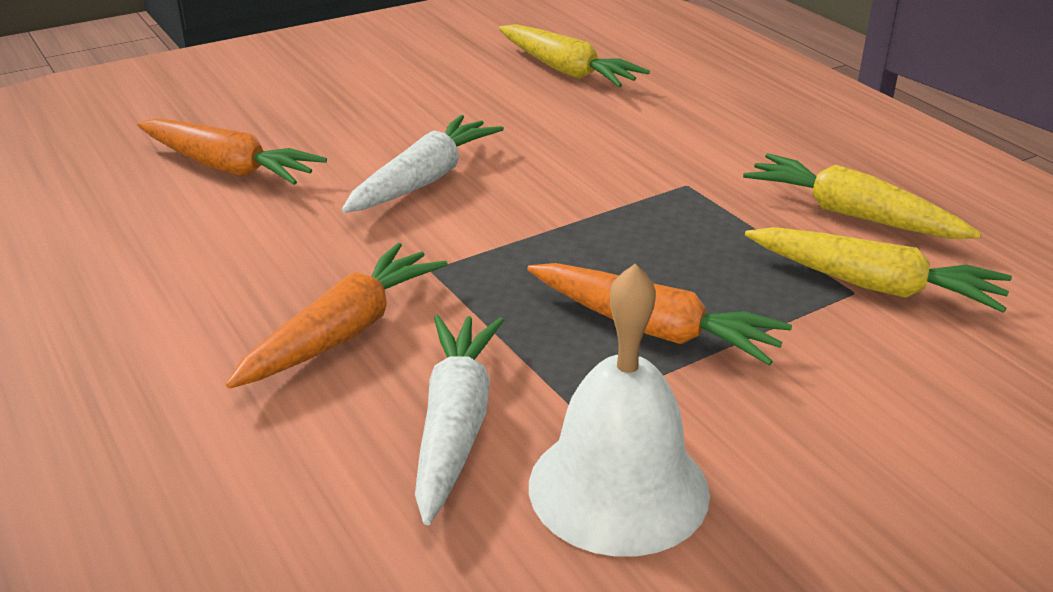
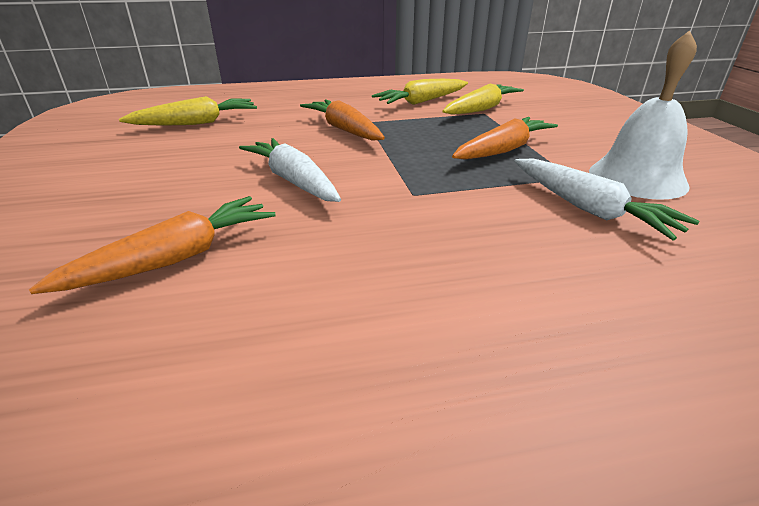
camera: 70 degrees left, 0 degrees up
orange carrot [226,243,448,389] -> orange carrot moved to [300,100,385,141]
white carrot [415,315,504,525] -> white carrot turned 150 degrees counterclockwise [515,159,700,240]

